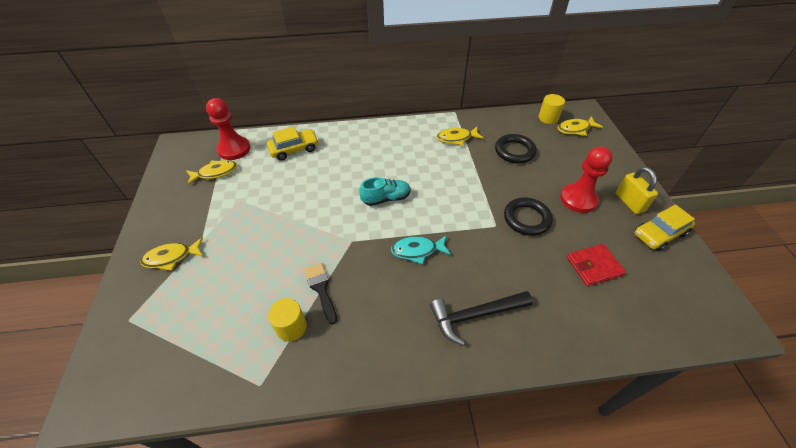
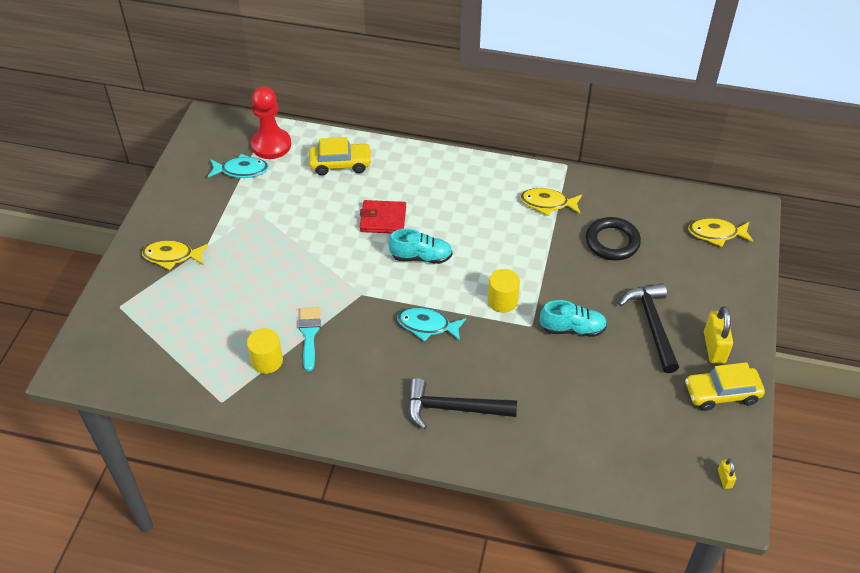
camera: 20 degrees right, 0 degrees up
yellow fish [186,160,237,185] -> turquoise fish [207,154,269,178]
black brush [304,263,337,325] -> turquoise brush [298,307,321,371]
black ring [504,197,553,236] -> turquoise shoe [540,300,607,337]
yellow cylinder [539,94,565,124] -> yellow cylinder moved to [488,269,520,313]
red pawn [560,146,613,213] -> black hammer [619,283,679,373]
red wallet [567,244,626,286] -> red wallet moved to [360,200,406,234]
none -> yellow padlock [718,459,736,489]

